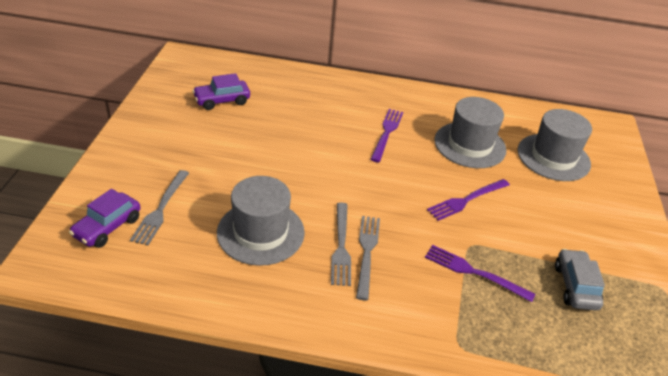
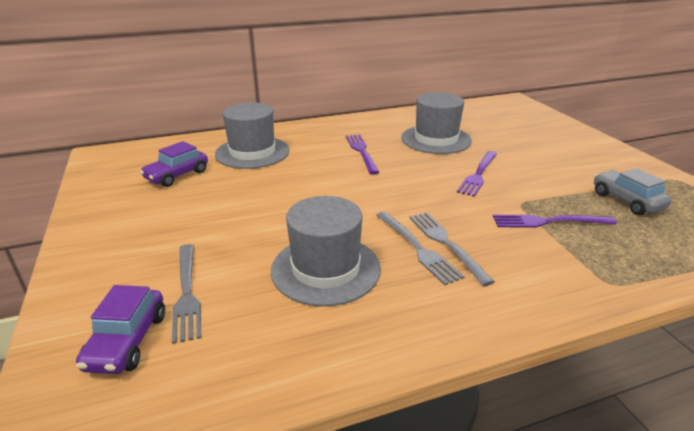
camera: 25 degrees left, 10 degrees down
grey hat [517,109,592,181] -> grey hat moved to [215,103,290,169]

